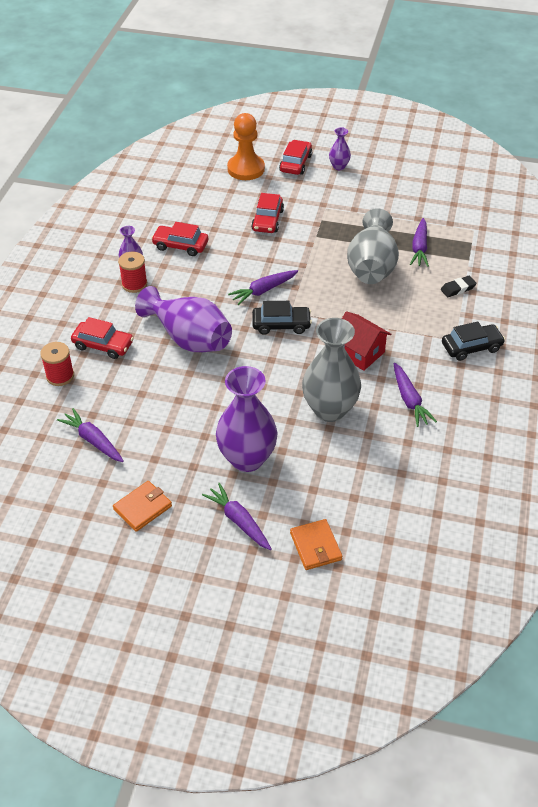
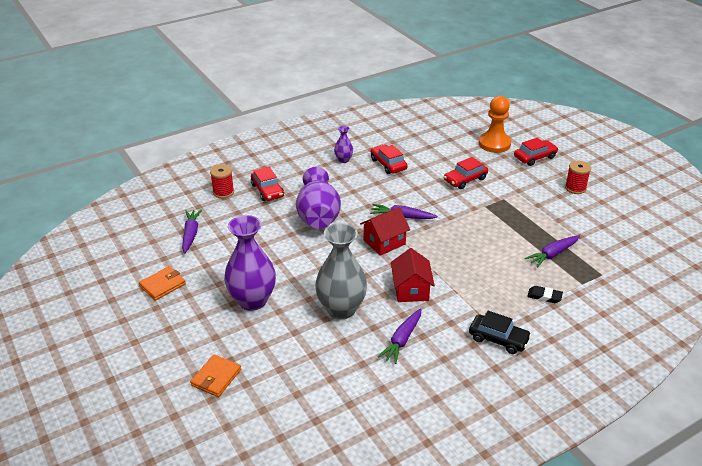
camera: 45 degrees right, 10 degrees down
orange wallet [113,481,172,532] -> orange wallet turned 45 degrees counterclockwise [139,266,186,301]
red spool [118,252,147,293] -> red spool moved to [565,161,591,194]
purple carrot [202,483,272,550] -> none
black car [252,301,312,335] -> red house [360,207,410,256]
purple vase [329,127,351,170] -> none
grey vase [347,208,399,284] -> none

